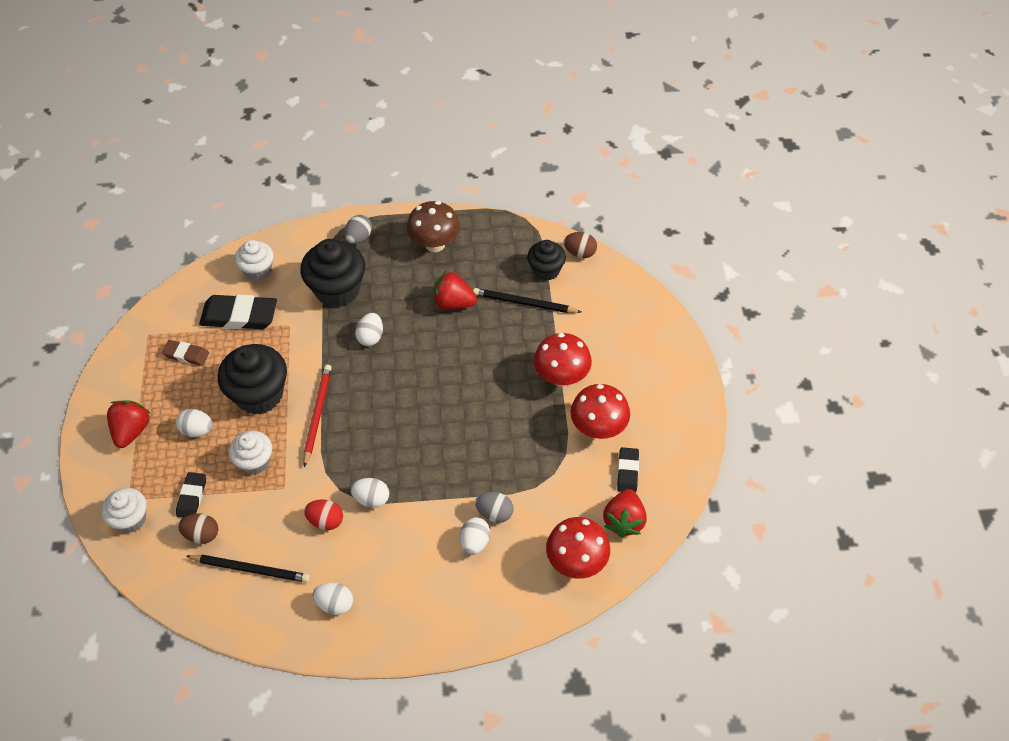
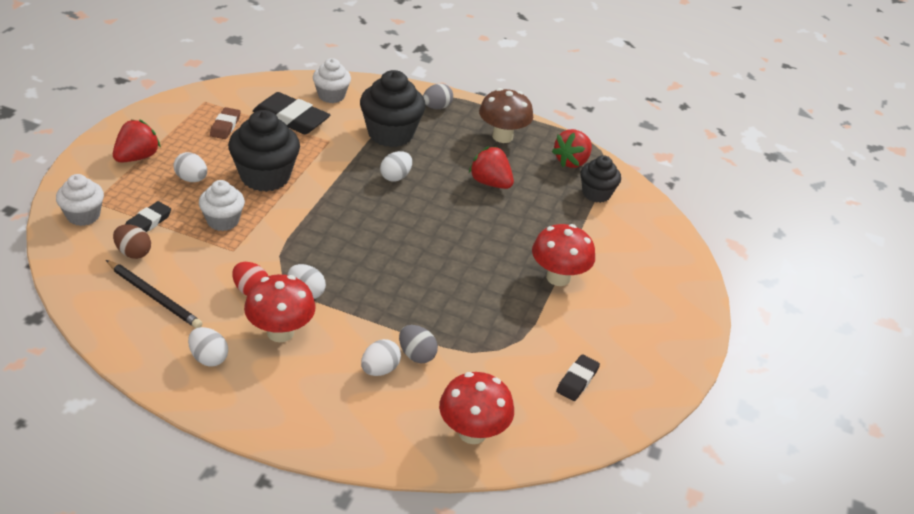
camera: 20 degrees right, 15 degrees down
brown eraser [162,340,209,366] -> brown eraser turned 60 degrees clockwise [210,107,241,139]
red pencil [304,365,332,467] -> none
black pencil [473,288,581,313] -> none
brown egg [564,232,597,258] -> none
red mushroom [570,384,630,439] -> red mushroom moved to [244,274,316,342]
red strawberry [603,489,647,537] -> red strawberry moved to [552,129,592,168]

